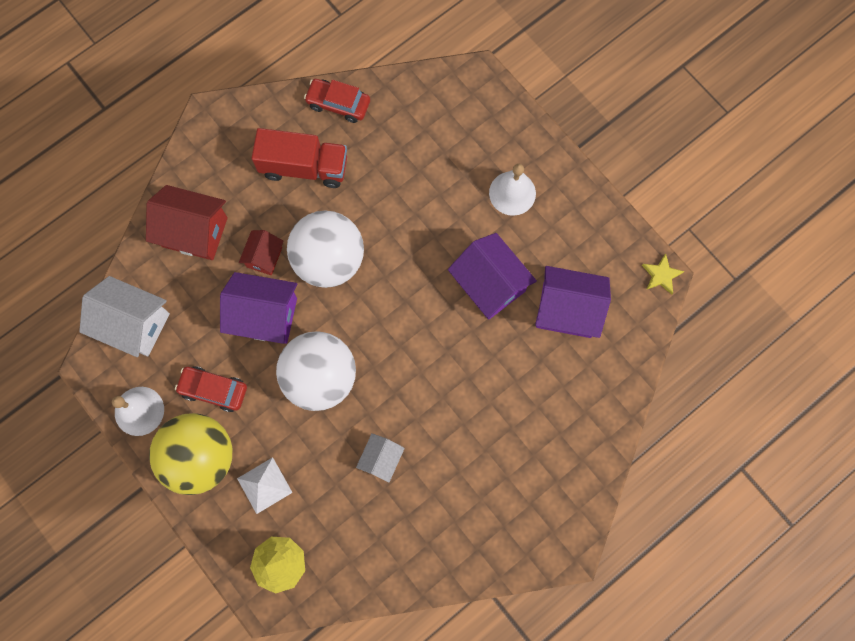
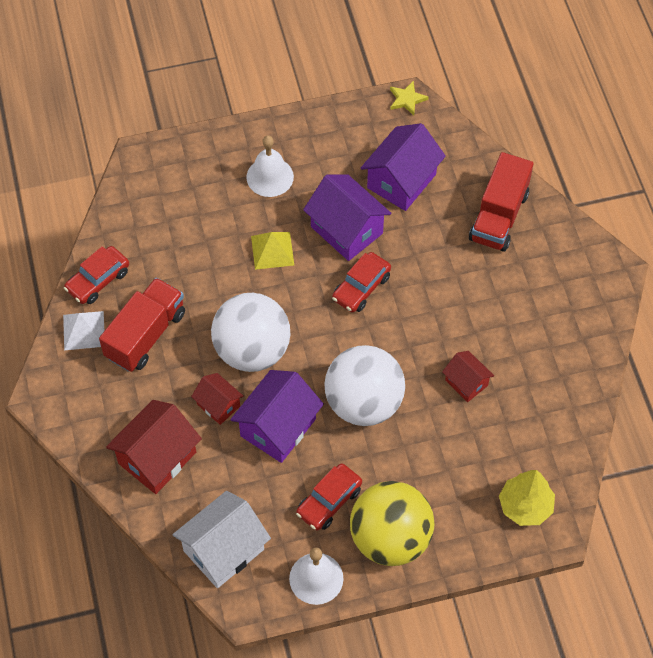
camera: 65 degrees left, 15 degrees down
white pyramid [237,457,293,514] -> white pyramid moved to [63,311,104,350]
white house [356,433,405,483] -> red house [442,351,494,402]
purple house [448,233,537,320] -> purple house turned 60 degrees clockwise [303,175,391,261]
none -> yellow pyramid [251,232,294,270]
none -> red car [332,252,391,313]
none -> red truck [469,152,534,252]

